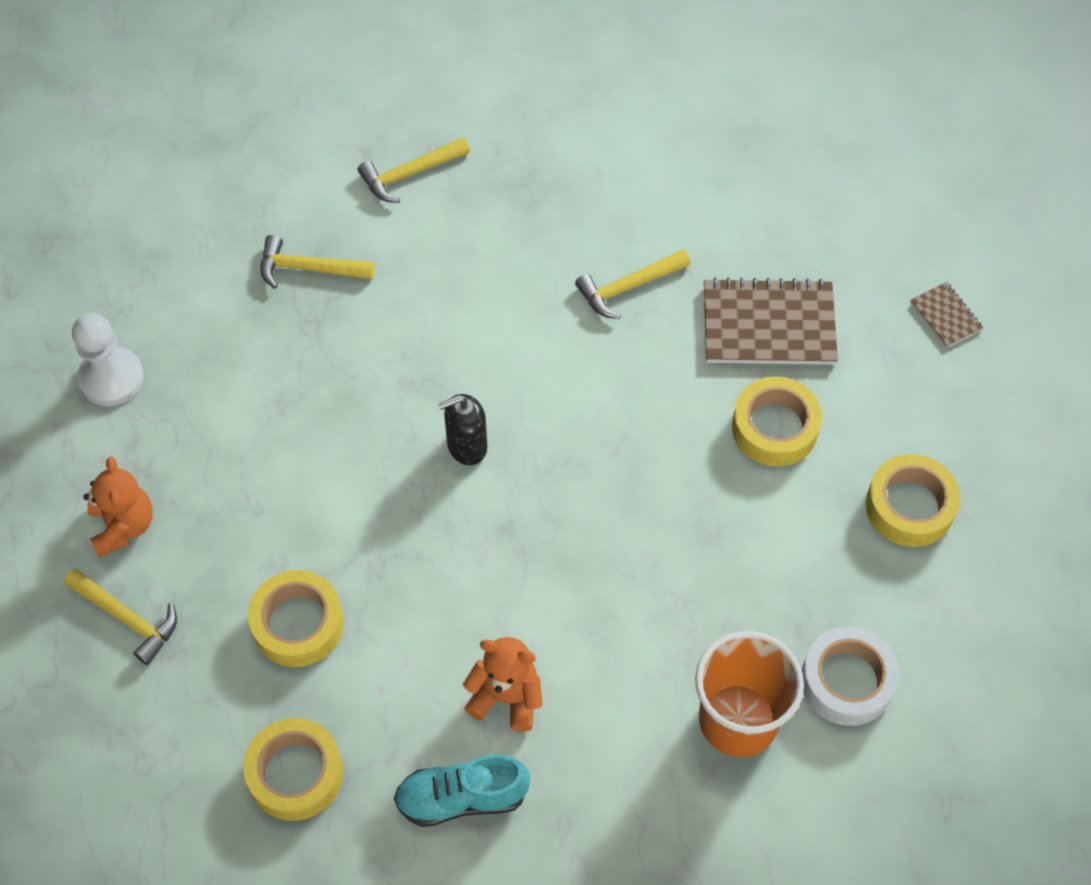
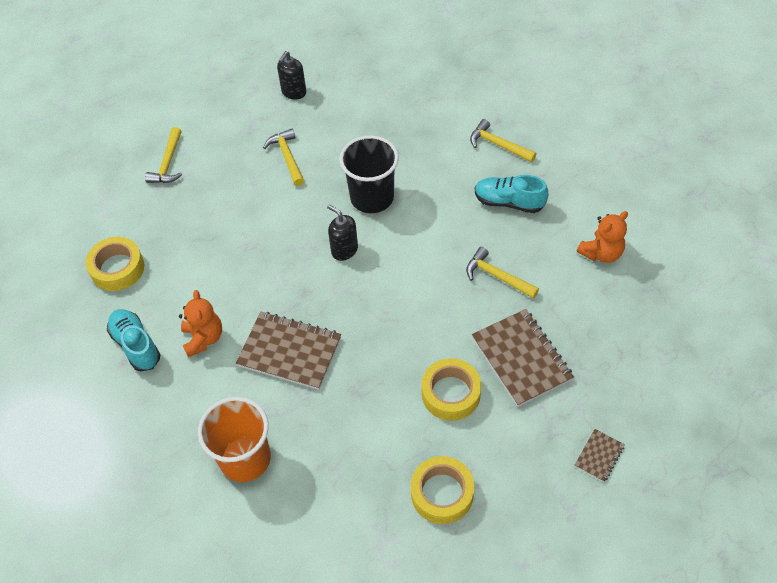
camera: 65 degrees right, 5 degrees down
white pawn [72,313,144,406] -> black soap dispenser [277,51,306,100]
orange teddy bear [83,456,153,557] -> orange teddy bear moved to [577,211,628,263]
yellow tape [248,570,344,667] -> none
yellow hammer [261,235,374,289] -> yellow hammer moved to [263,128,304,186]
white tape [802,626,899,726] -> none
none -> brown notebook [236,312,341,390]
none -> black cup [340,135,399,213]
none -> turquoise shoe [475,175,548,213]

